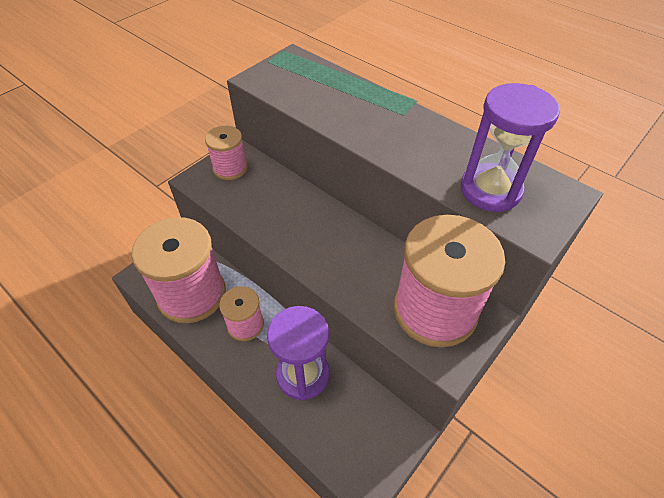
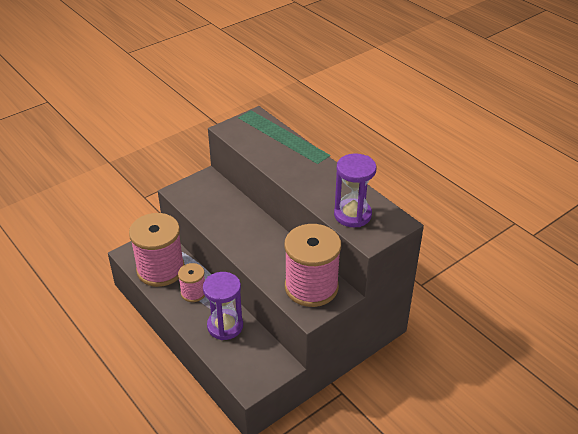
camera: 10 degrees right, 10 degrees down
pink spool [205,126,248,180] -> none

